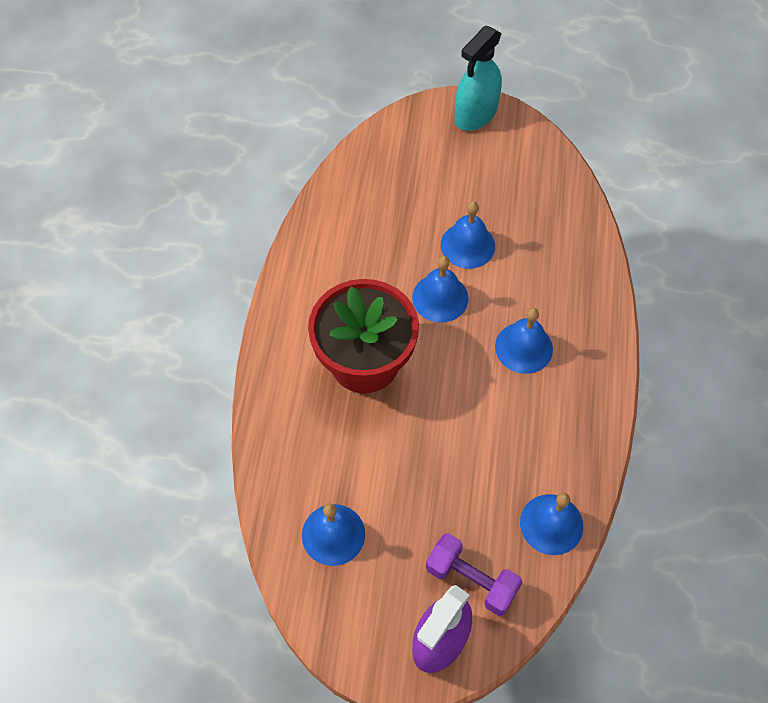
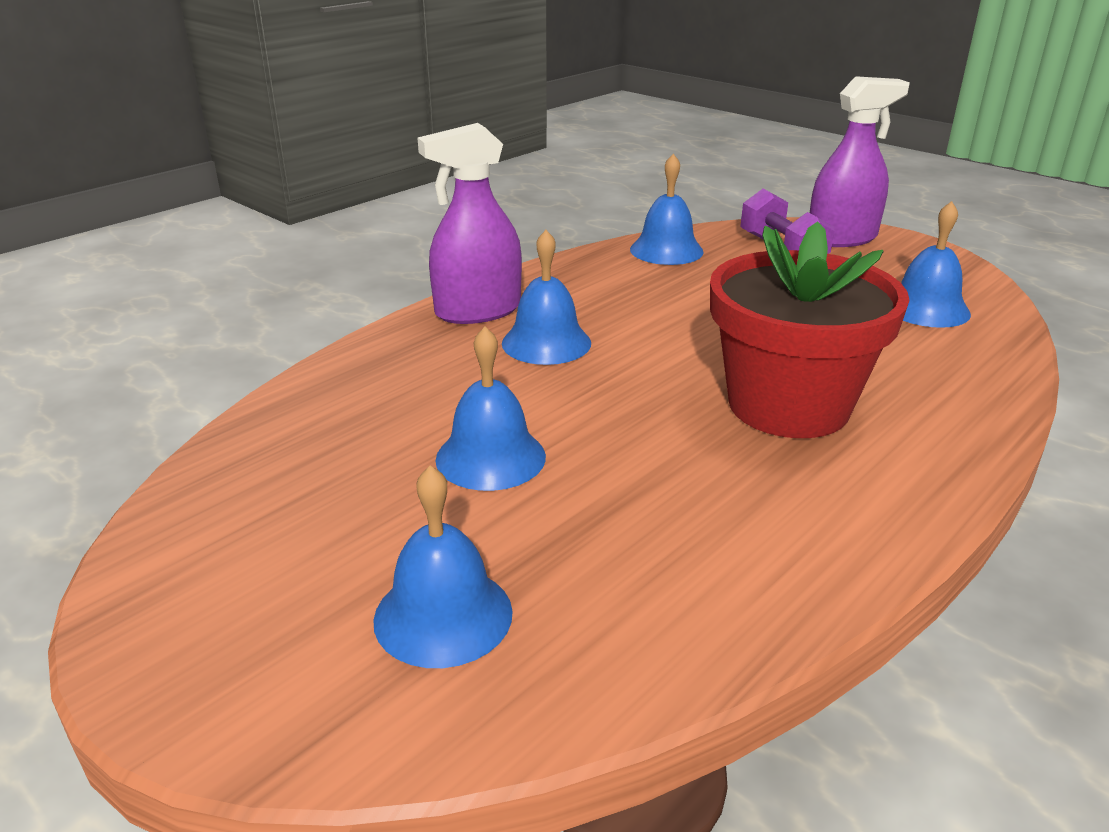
camera: 145 degrees left, 30 degrees down
blue bell [412,256,469,323] -> blue bell moved to [373,465,513,668]
turquoise spray bottle [454,25,502,131] -> none
none -> purple spray bottle [417,123,522,324]

